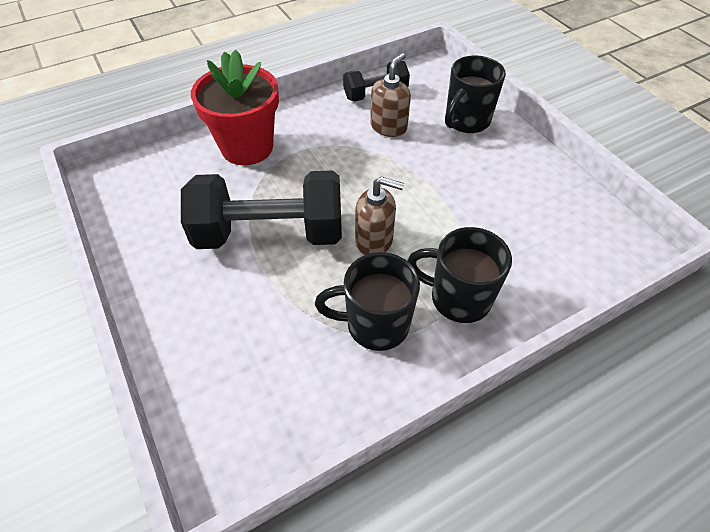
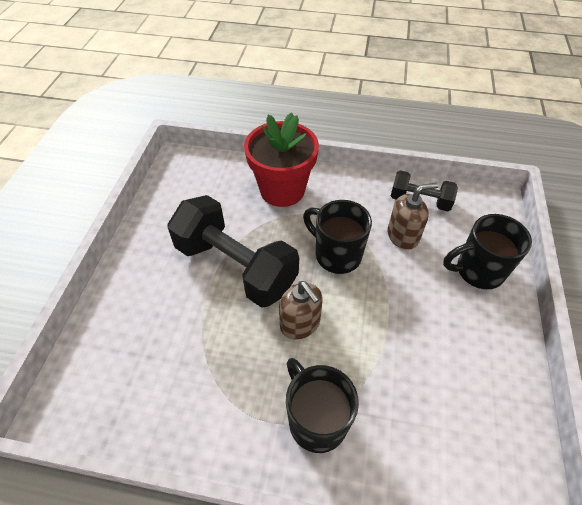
camera: 40 degrees right, 0 degrees up
black mug [315,252,420,351] -> black mug moved to [303,200,372,274]

